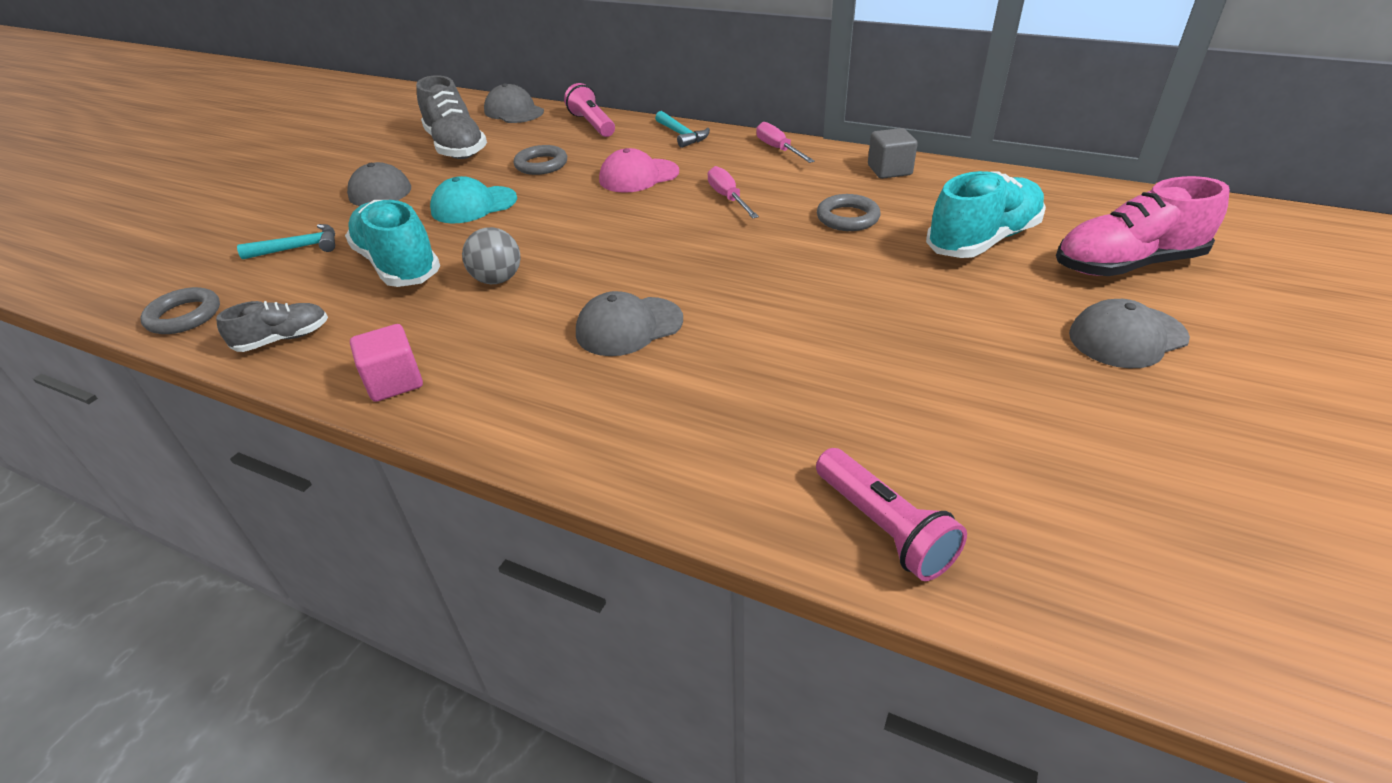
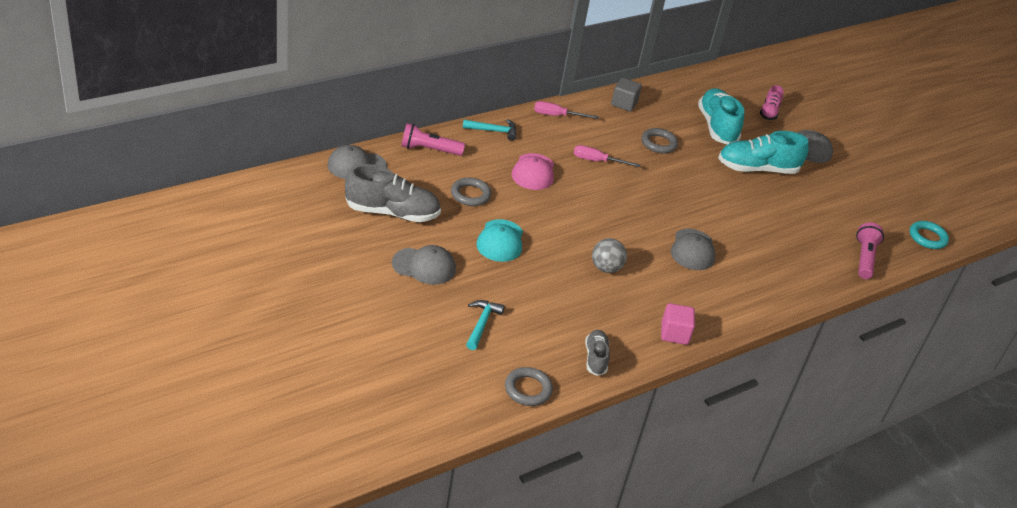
camera: 65 degrees left, 0 degrees up
turquoise shoe [345,200,440,287] -> turquoise shoe moved to [718,131,808,174]
pink flashlight [816,448,967,581] -> pink flashlight turned 75 degrees counterclockwise [856,222,884,279]
pink shoe [1056,176,1230,276] -> pink shoe [760,85,783,120], size x0.54
none -> turquoise ring [910,221,949,249]

